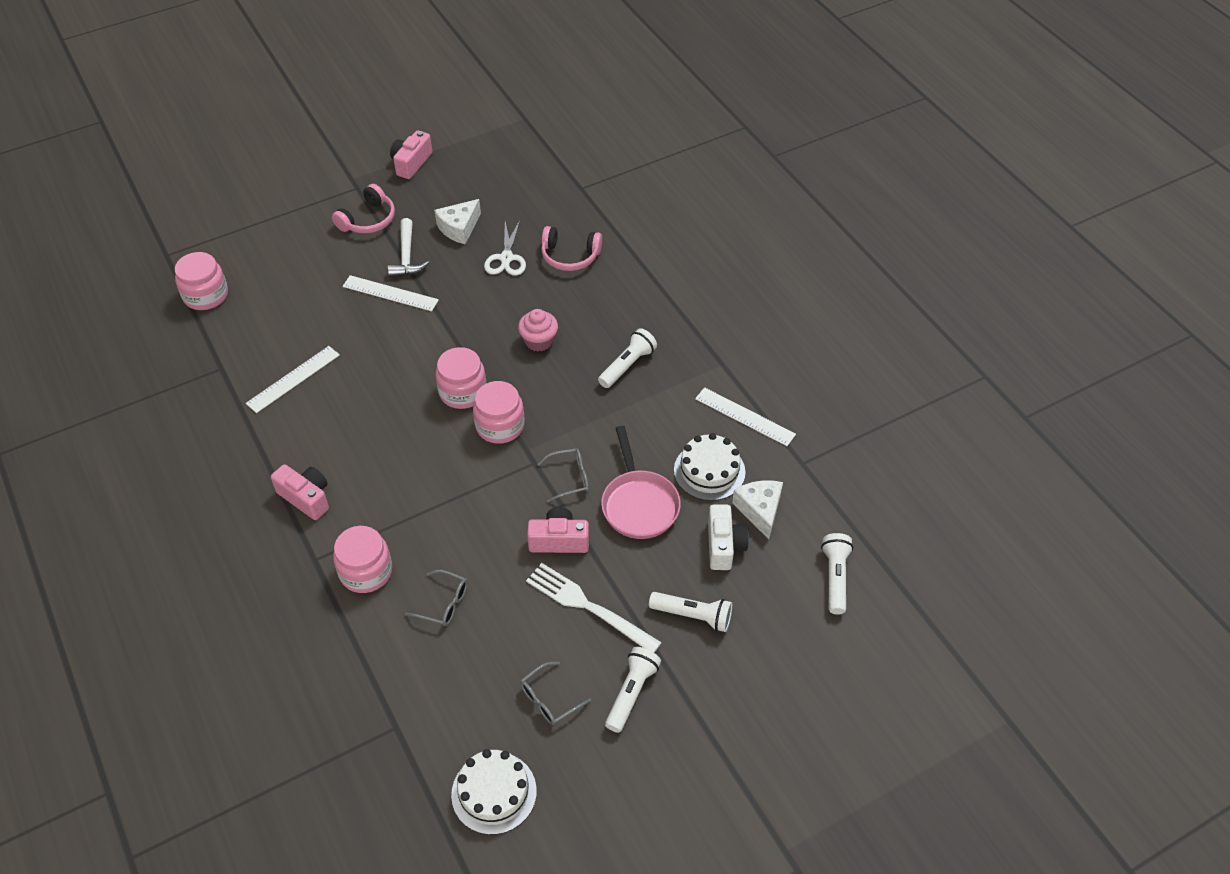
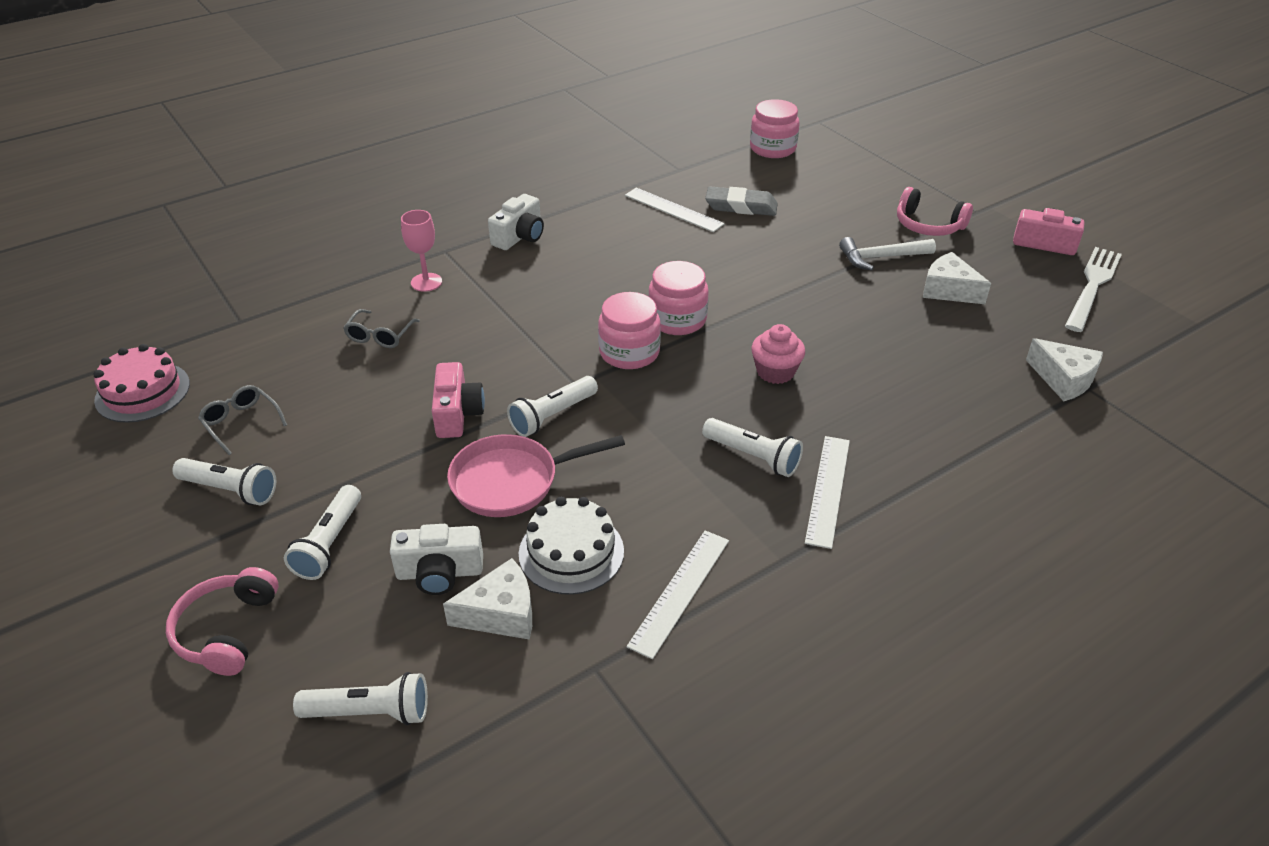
camera: 85 degrees right, 10 degrees down
pink camera [271,464,329,520] -> white camera [488,194,544,250]
pink jar [333,526,392,593] -> pink goblet [401,210,442,292]
white ruler [342,275,439,311] -> white ruler moved to [805,436,850,549]
white cake [451,749,537,835] -> pink cake [93,344,190,423]
white scissors [484,220,526,276] -> none
white fork [526,563,662,653] -> white fork moved to [1065,247,1122,332]
grey glasses [538,448,589,503] -> white flashlight [507,376,598,437]
pink headphones [541,226,602,271] -> pink headphones moved to [166,567,279,676]
none -> grey eraser [705,186,778,216]
none -> white cheese [1026,338,1103,401]

